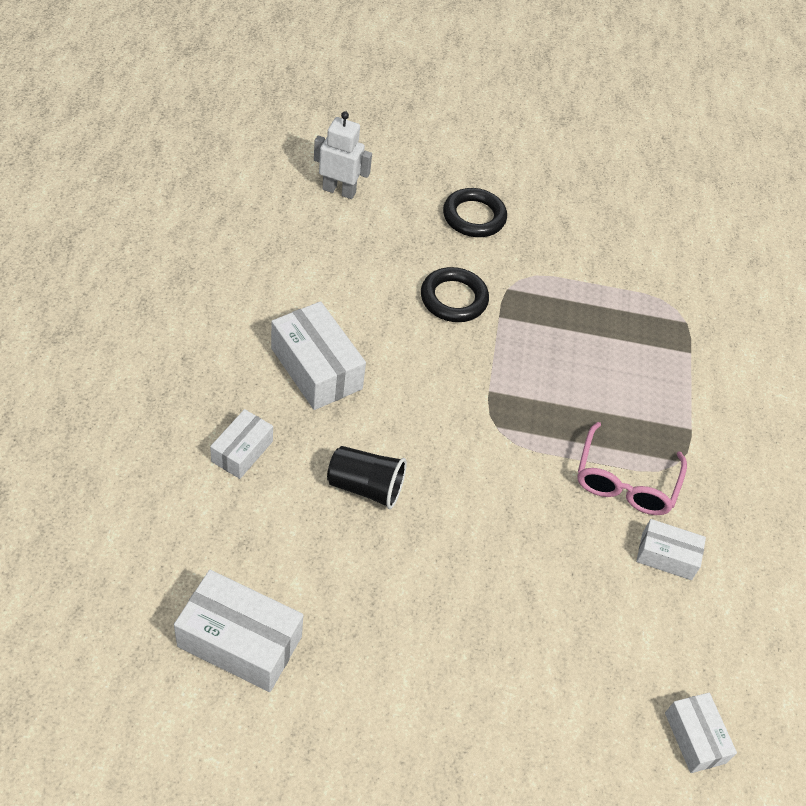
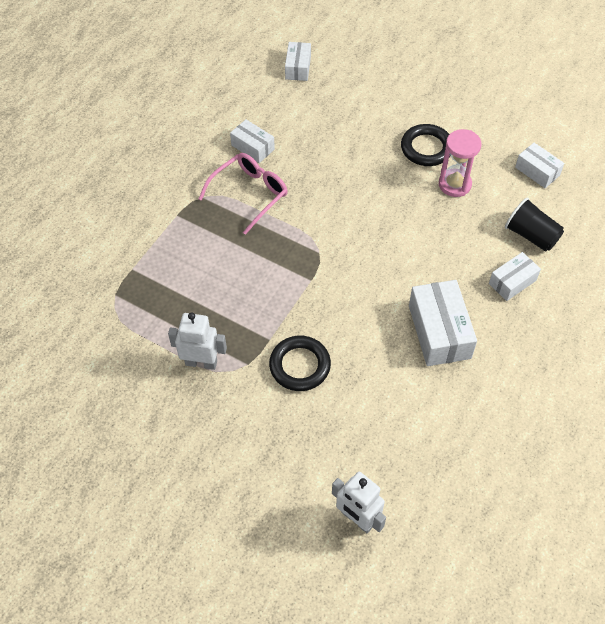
camera: 150 degrees left, 5 degrees up
white box [174,570,303,692] -> white box [515,143,564,188], size x0.59
black cup [327,446,407,509] -> black cup moved to [505,197,564,252]
black ring [443,188,507,237] -> black ring moved to [401,124,450,166]
none -> white robot [168,312,227,370]
none -> pink hourglass [439,129,481,197]

